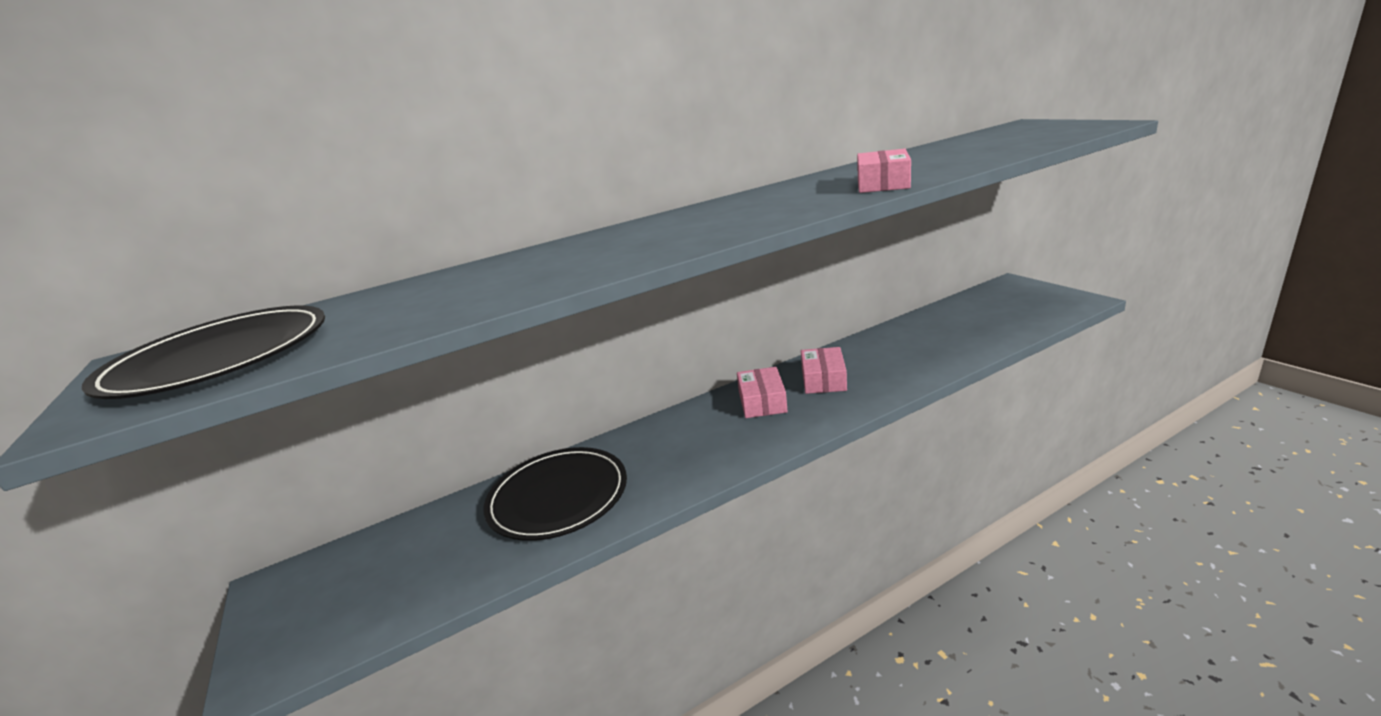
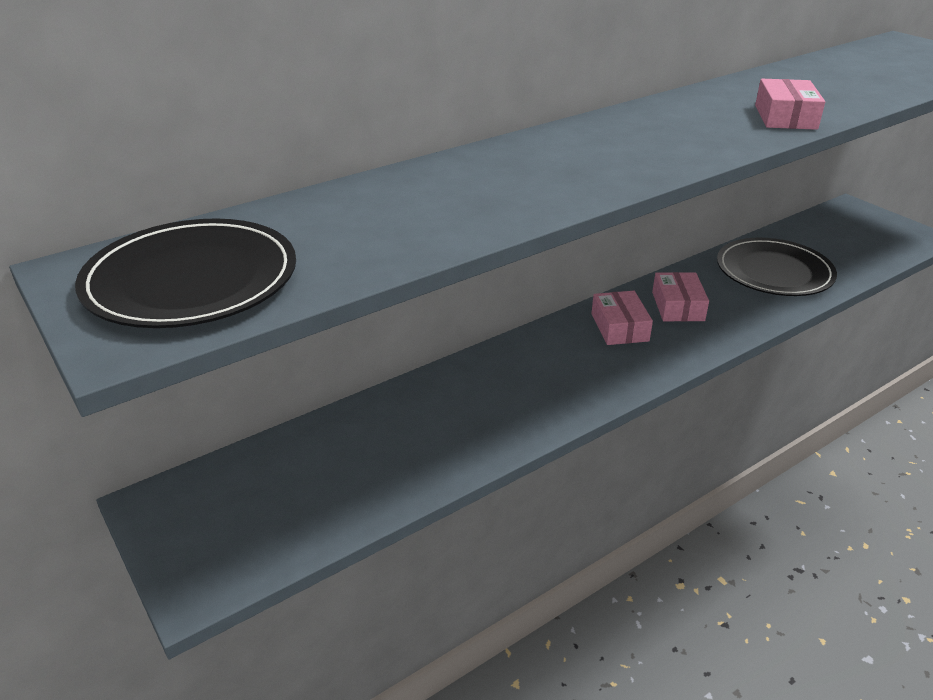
camera: 10 degrees left, 10 degrees up
black plate [483,447,627,541] -> black plate moved to [717,238,837,296]

